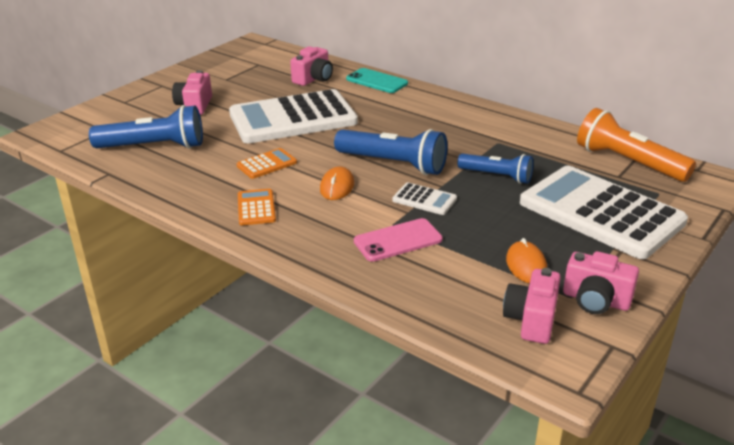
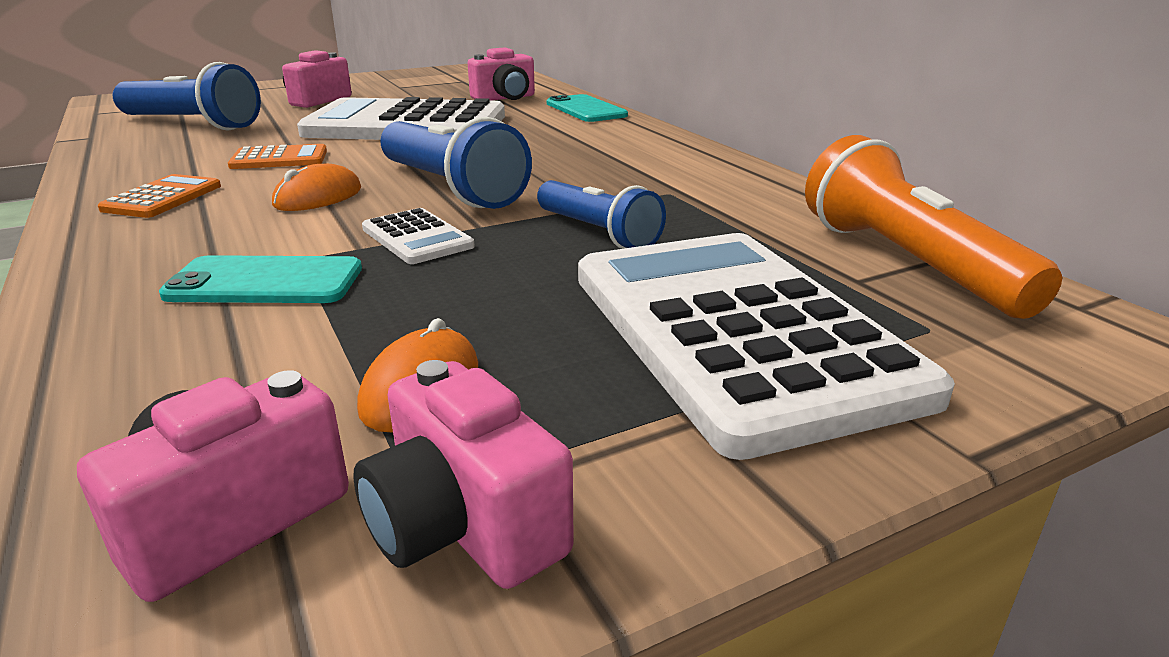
camera: 25 degrees right, 5 degrees down
pink phone [354,218,443,262] -> turquoise phone [159,255,362,303]

